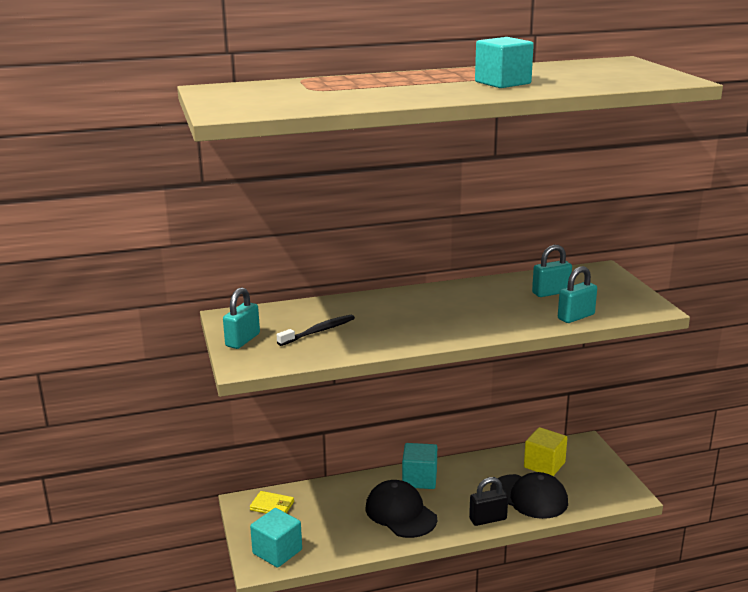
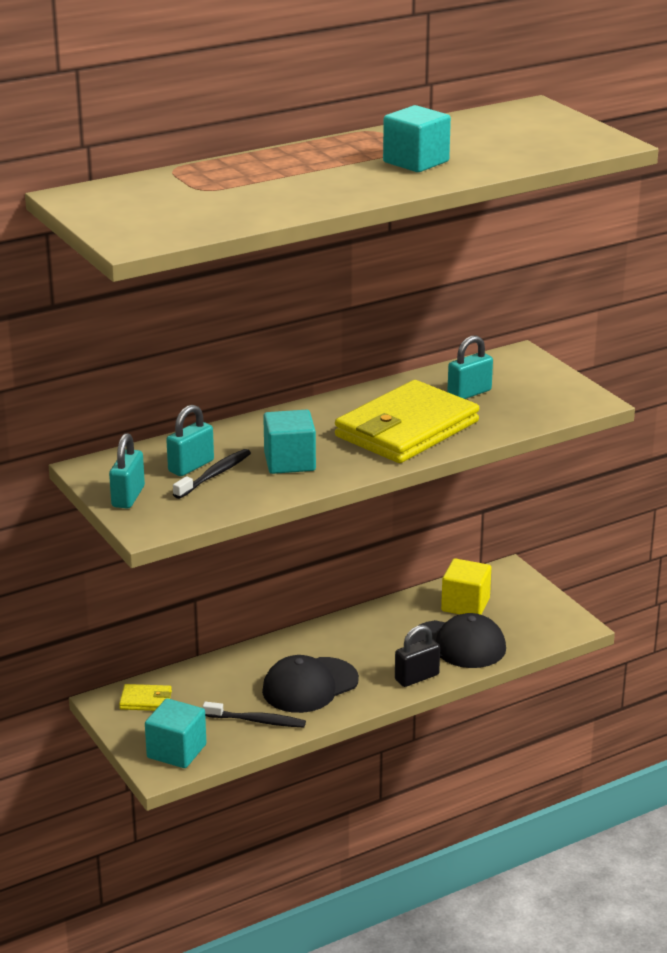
camera: 15 degrees left, 5 degrees up
black cap [365,480,437,538] -> black cap turned 75 degrees counterclockwise [262,655,359,713]
turquoise cube [402,443,437,489] -> turquoise cube moved to [263,409,316,474]
turquoise padlock [558,266,597,323] -> turquoise padlock moved to [166,405,214,476]
none -> black toothbrush [203,702,306,727]
none -> yellow wallet [335,380,479,463]

